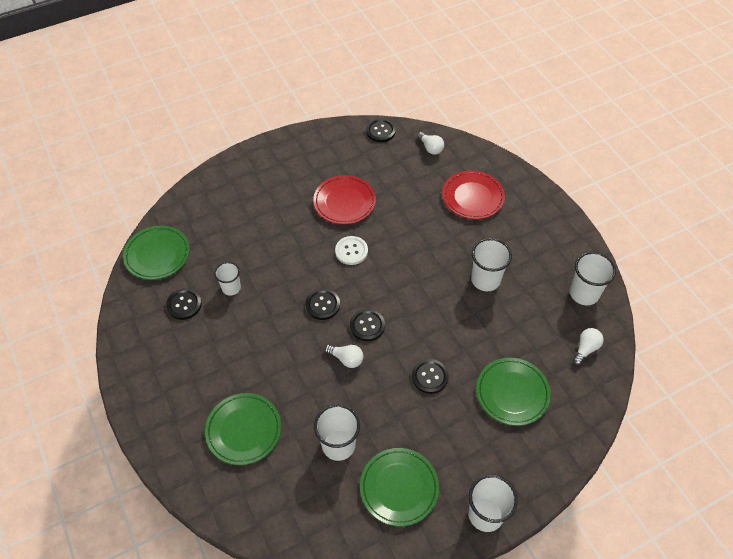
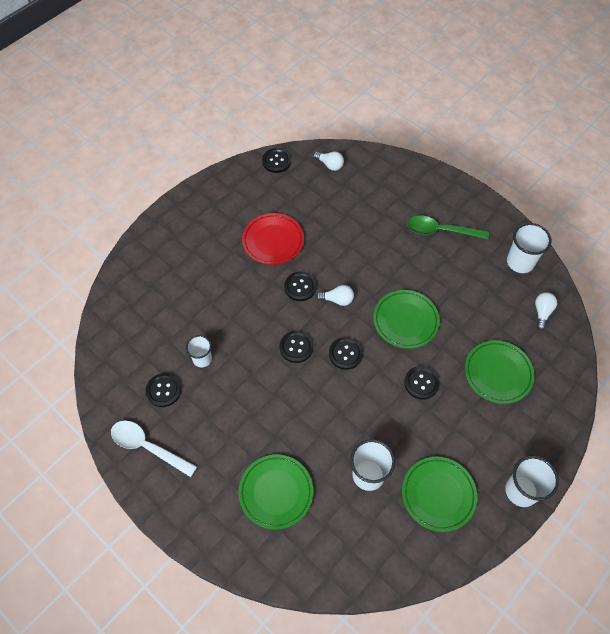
camera: 20 degrees left, 5 degrees up
green plate [123,226,190,280] -> green plate moved to [373,290,440,349]
white light bulb [325,345,364,368] -> white light bulb moved to [316,285,354,306]
white button [335,236,368,265] -> black button [284,272,317,301]
red plate [442,170,505,219] -> none
white cup [471,238,512,291] -> none
none -> white spoon [111,420,197,477]
none -> green spoon [407,216,489,239]

